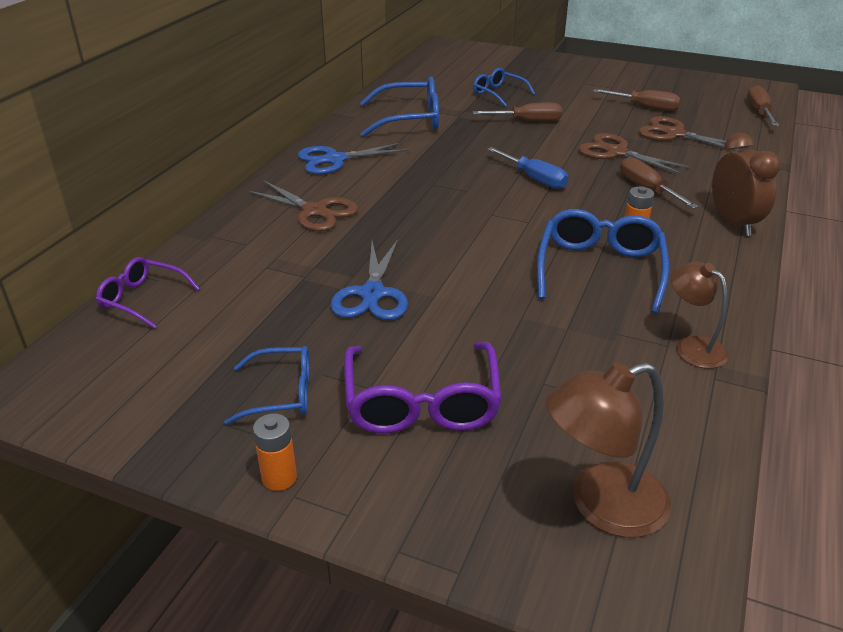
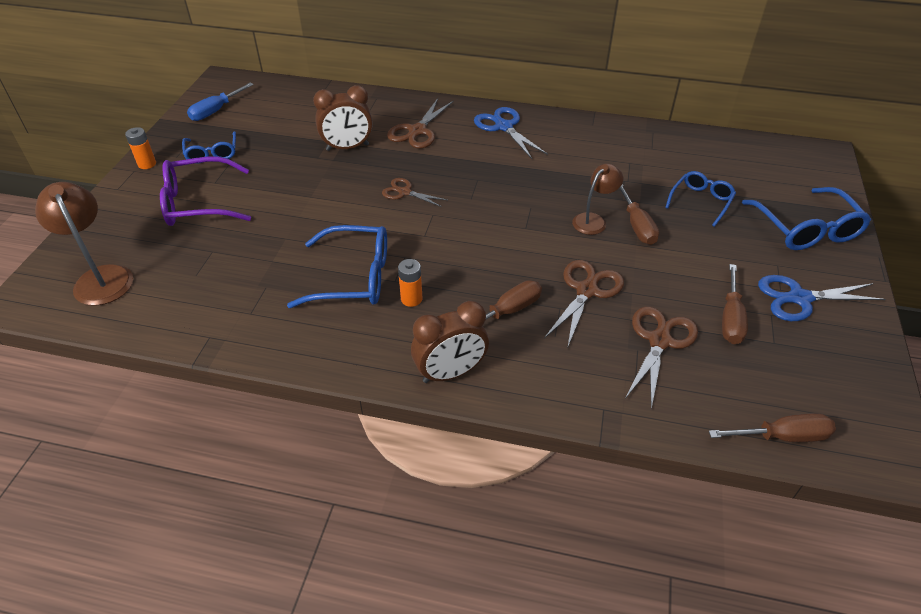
camera: 80 degrees right, 10 degrees up
purple glasses [96,257,200,329] -> none
blue scissors [330,239,408,320] -> blue scissors moved to [758,275,886,321]
blue glasses [360,77,439,137] -> blue glasses moved to [742,187,871,250]
blue screwdriver [487,147,568,189] -> blue screwdriver moved to [187,82,254,121]
brown lamp [671,262,728,369] -> brown lamp moved to [572,163,623,235]
none -> brown clock [313,85,373,151]
none -> brown scissors [382,178,447,207]

